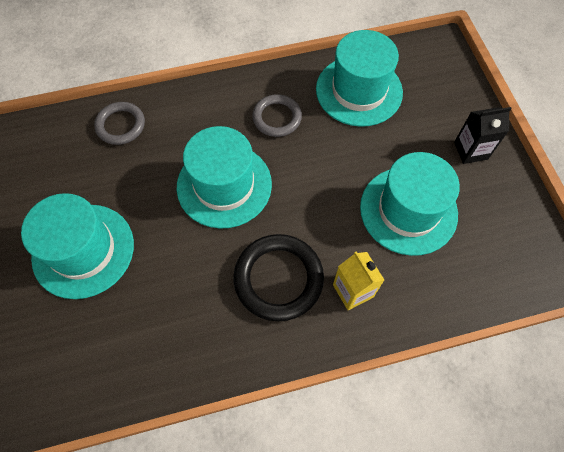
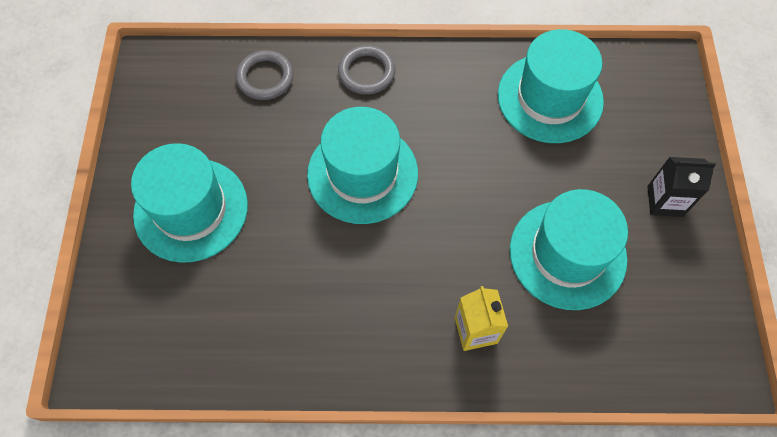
camera: 15 degrees right, 0 degrees up
black ring [233,234,324,321] -> none
grey ring [252,94,302,137] -> grey ring moved to [338,45,395,95]

